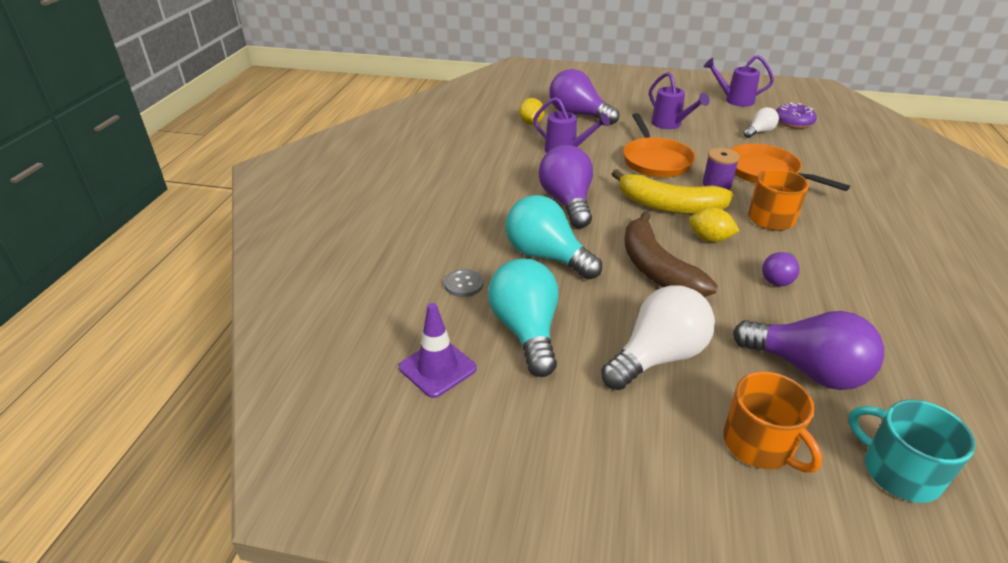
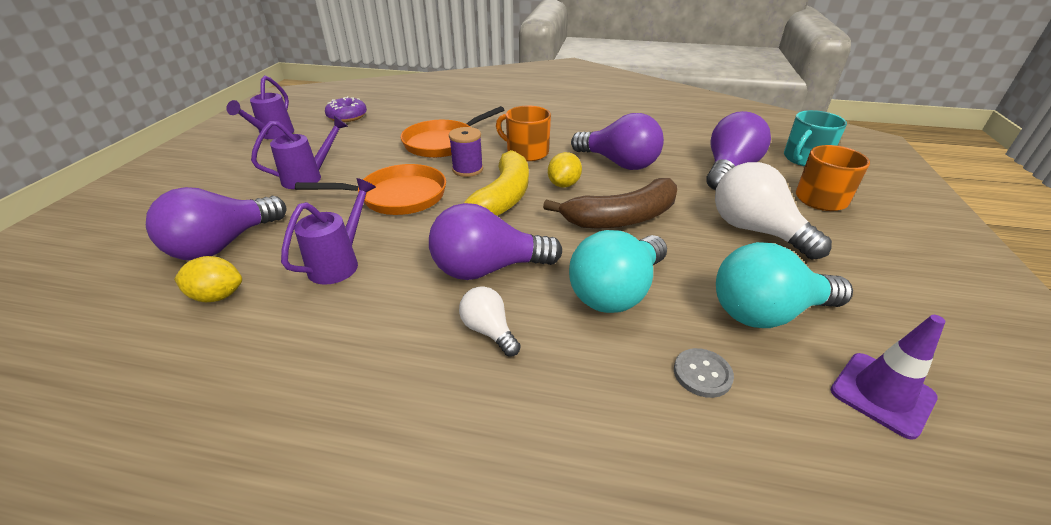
camera: 90 degrees left, 0 degrees up
white light bulb [743,107,779,138] -> white light bulb moved to [459,286,521,357]
purple light bulb [762,252,800,286] -> purple light bulb [571,113,664,170], size x1.89

